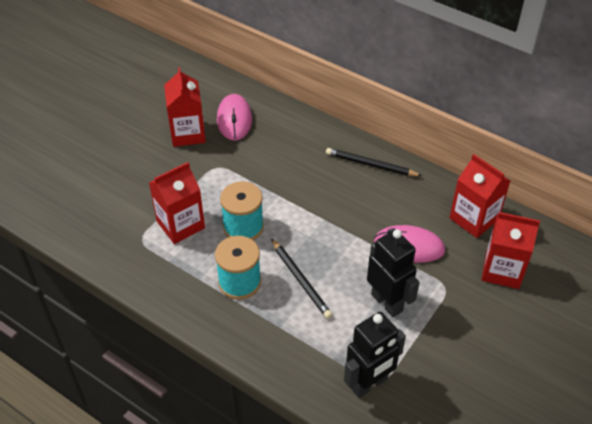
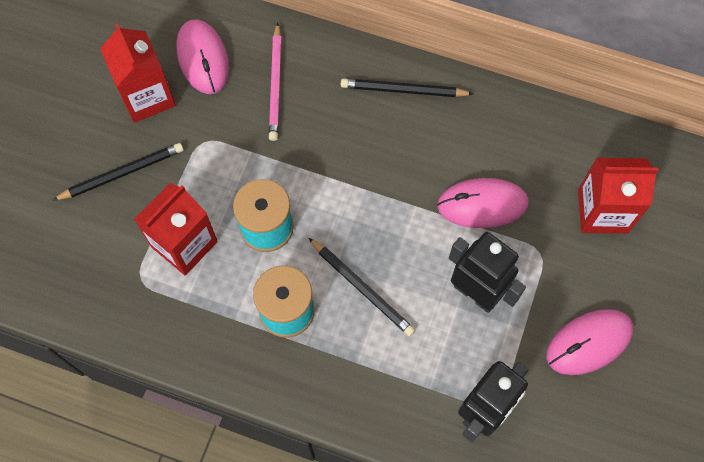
camera: 15 degrees left, 20 degrees up
red carton [449,154,510,238] -> none
none -> black pencil [52,143,184,201]
none -> pink pencil [269,23,282,141]
none -> pink mouse [546,309,633,375]

